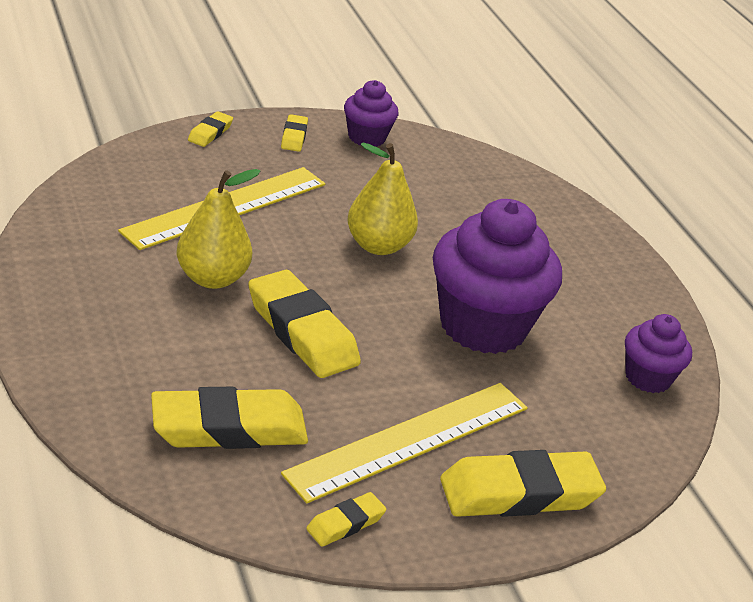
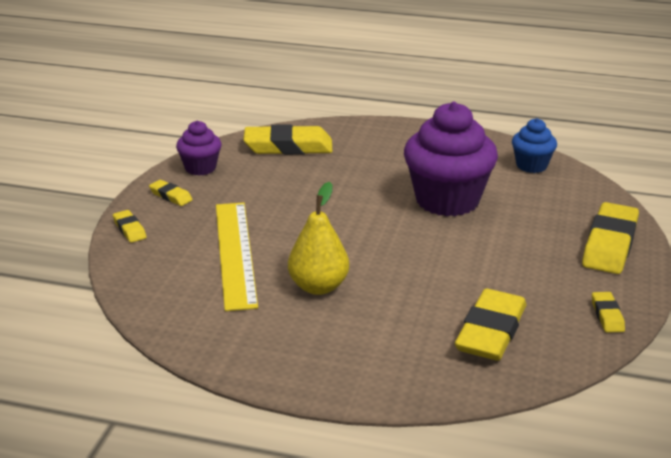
camera: 50 degrees left, 5 degrees down
yellow eraser [248,270,361,378] -> yellow eraser moved to [243,124,332,155]
yellow ruler [281,383,528,503] -> none
yellow pear [347,142,418,255] -> none
purple cupcake [625,314,692,393] -> blue cupcake [512,118,557,173]

